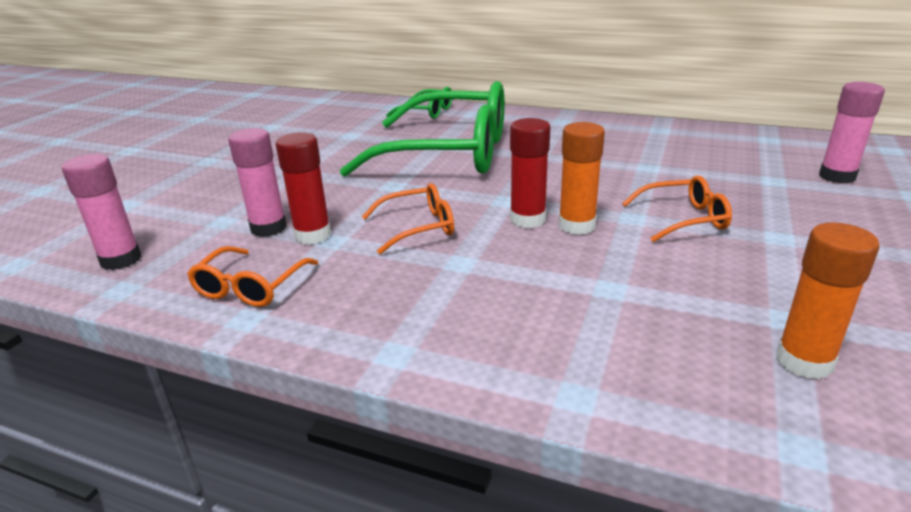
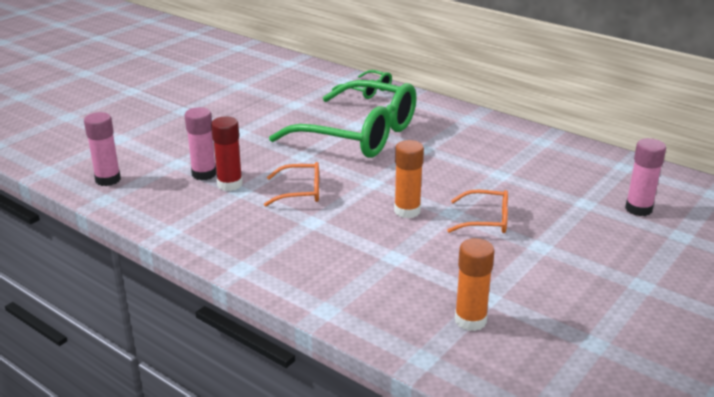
camera: 15 degrees right, 0 degrees up
orange glasses [187,246,318,307] -> none
red glue stick [510,118,550,228] -> none

